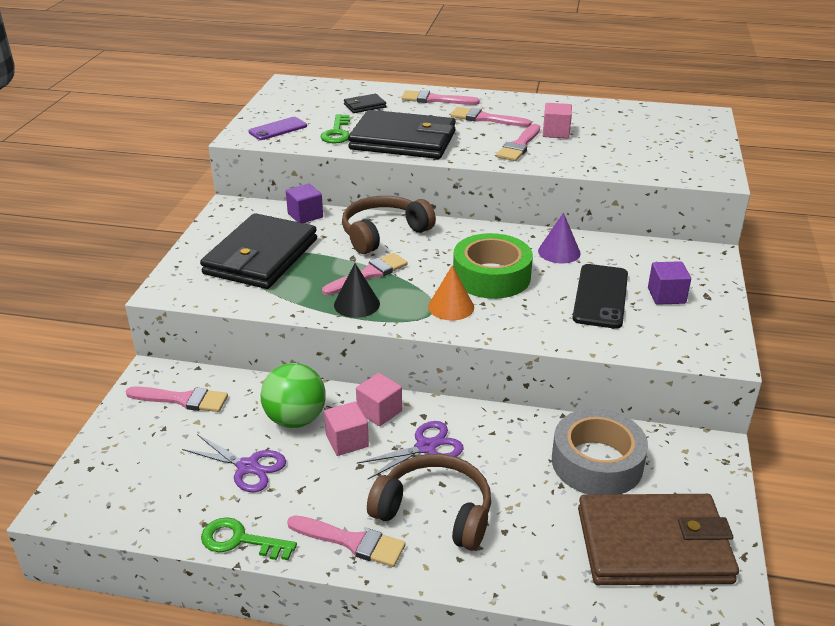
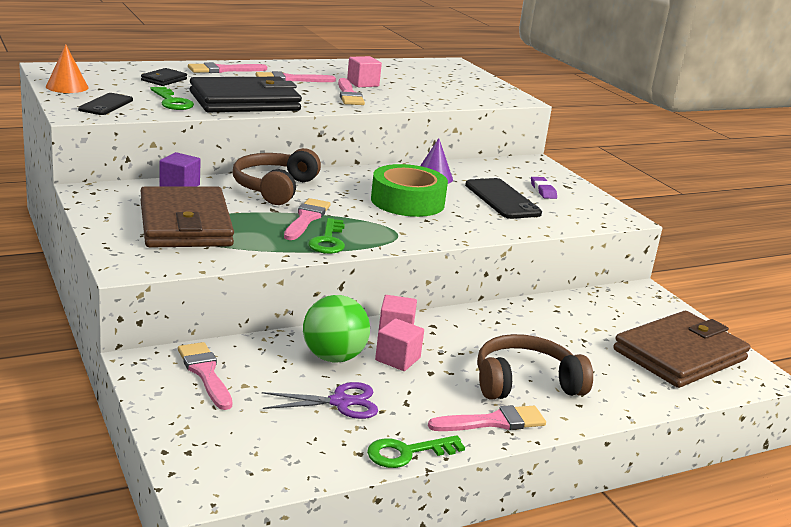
camera: 40 degrees left, 10 degrees down
pink brush [125,386,228,412] -> pink brush turned 90 degrees counterclockwise [178,342,232,410]
black wallet [200,213,317,289] -> brown wallet [141,186,234,248]
purple phone [249,117,307,140] -> black phone [78,93,133,115]
black cone [334,263,380,318] -> green key [308,218,345,254]
purple scissors [357,421,464,479] -> none
orange cone [428,265,474,321] -> orange cone moved to [46,44,88,93]
grey tape [552,409,648,495] -> none
purple cube [648,261,691,305] -> purple eraser [531,177,557,199]

